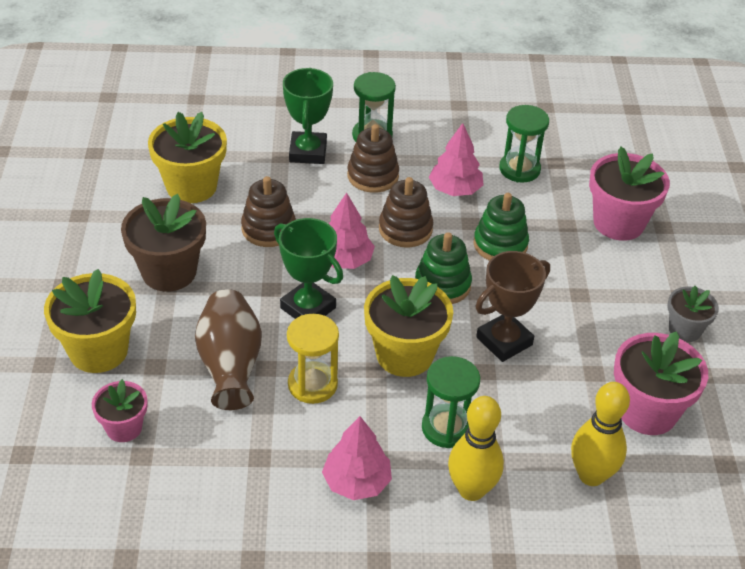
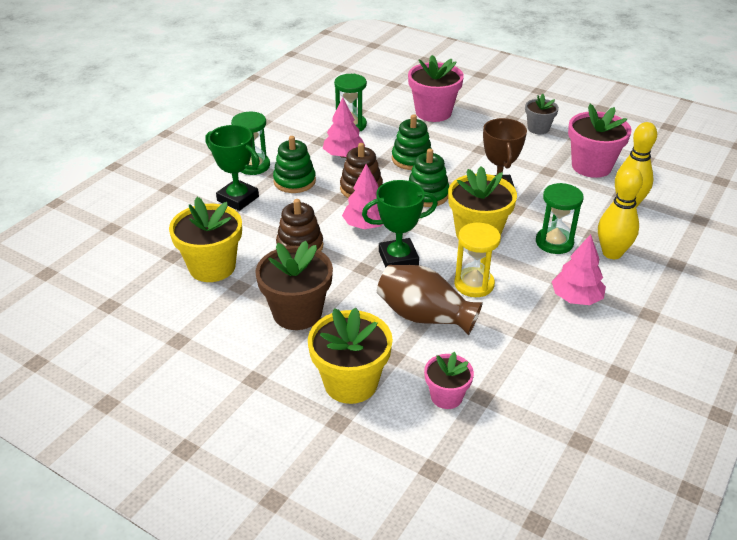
camera: 55 degrees left, 5 degrees down
brown stacking toy [347,124,399,193] -> green stacking toy [273,136,316,193]

